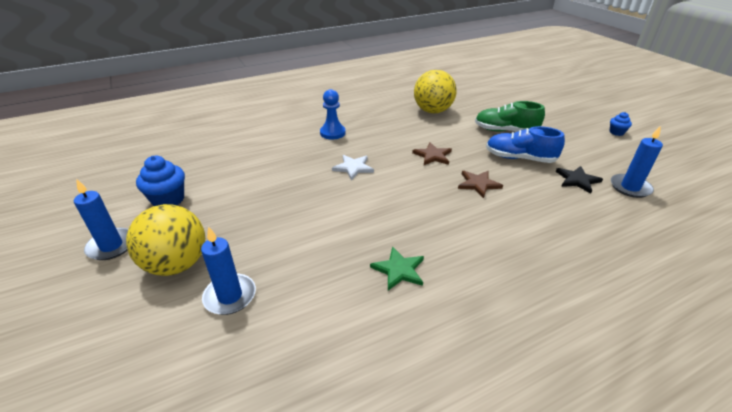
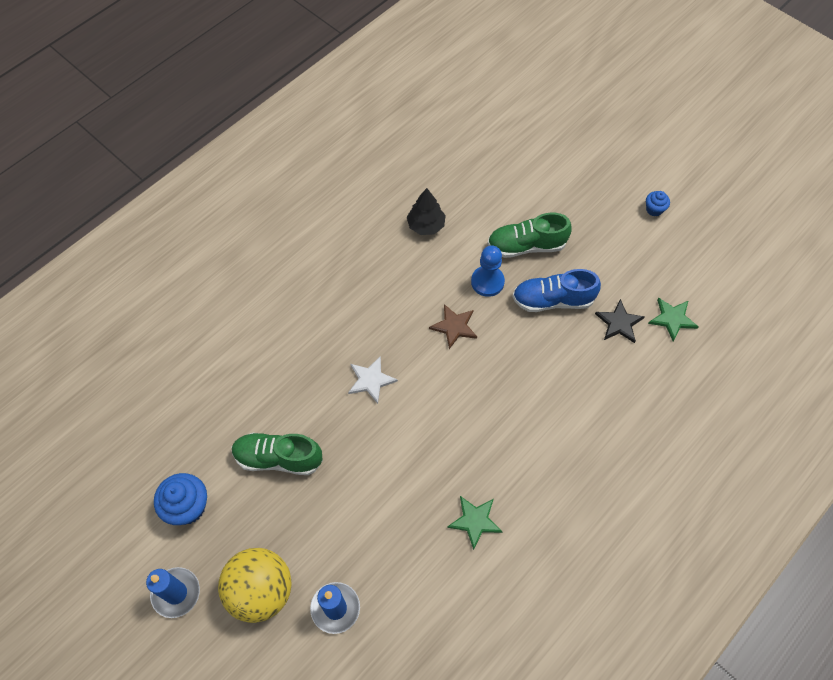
camera: 20 degrees left, 25 degrees up
blue pawn [320,89,346,140] -> blue pawn moved to [471,245,505,297]
yellow ball [414,70,457,113] -> black tree [407,188,446,235]
brown star [458,171,503,198] -> none
blue candle [611,125,663,198] -> green star [648,298,699,341]
none -> green shoe [232,433,323,475]

